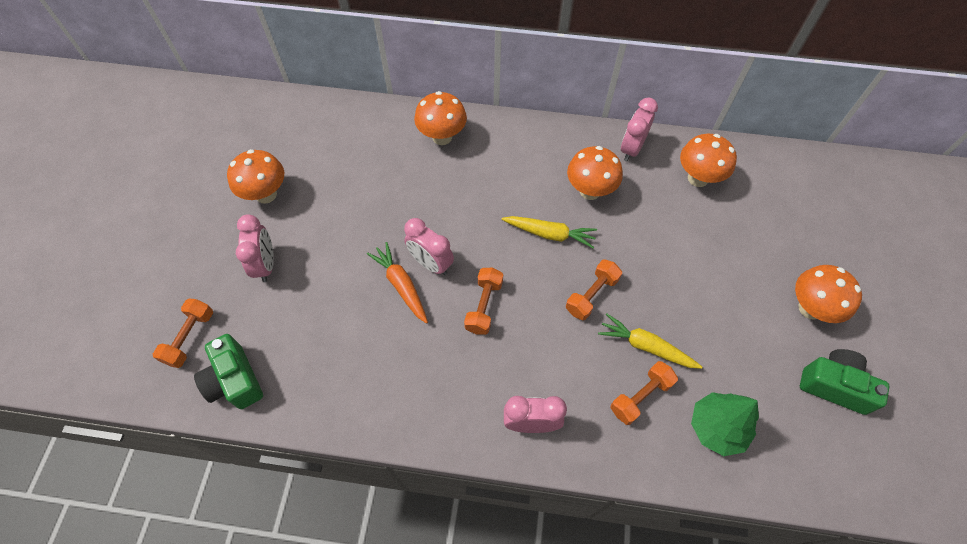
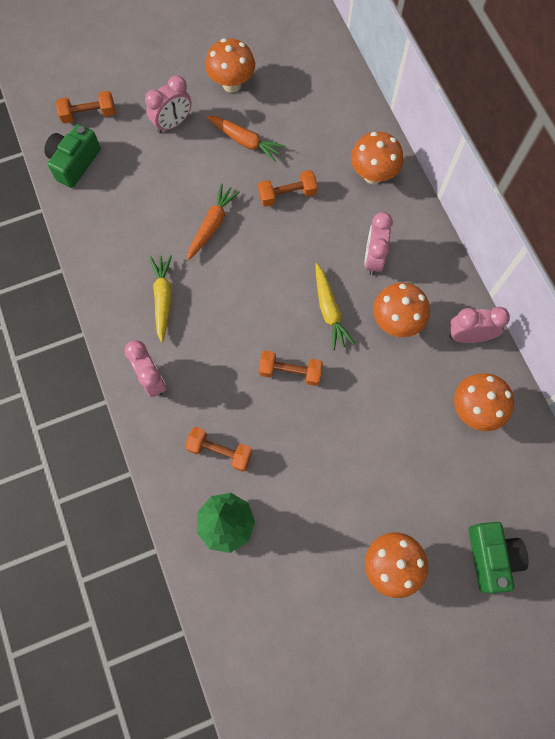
camera: 60 degrees right, 10 degrees up
pink clock [404,218,454,275] -> pink clock moved to [364,212,393,275]
orange dumbbell [464,268,503,335] -> orange dumbbell moved to [258,170,318,207]
yellow carrot [598,313,703,369] -> yellow carrot moved to [150,255,172,343]
green camera [800,349,889,415] -> green camera moved to [469,522,528,593]
none -> orange carrot [206,116,285,162]

